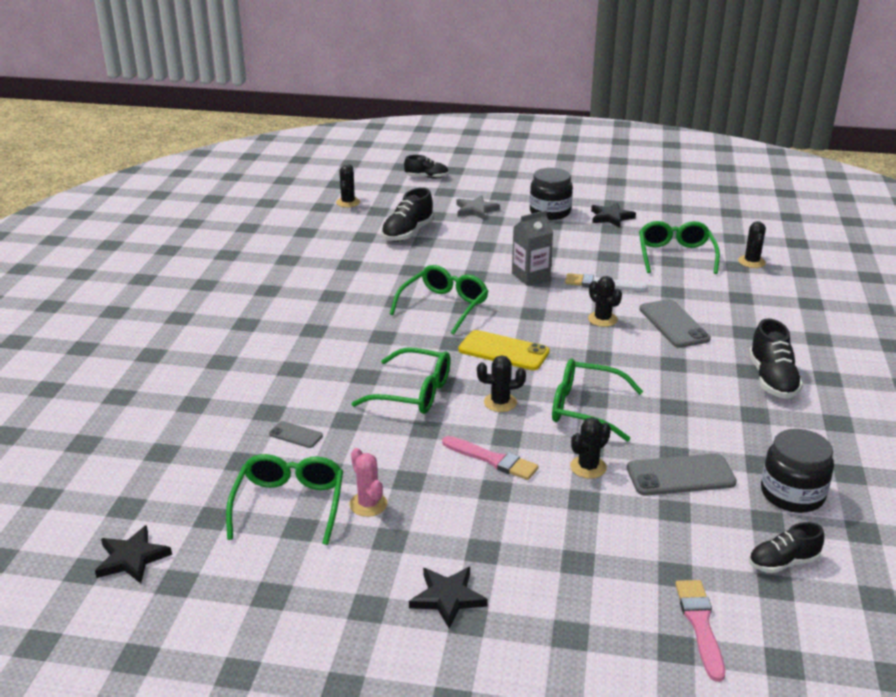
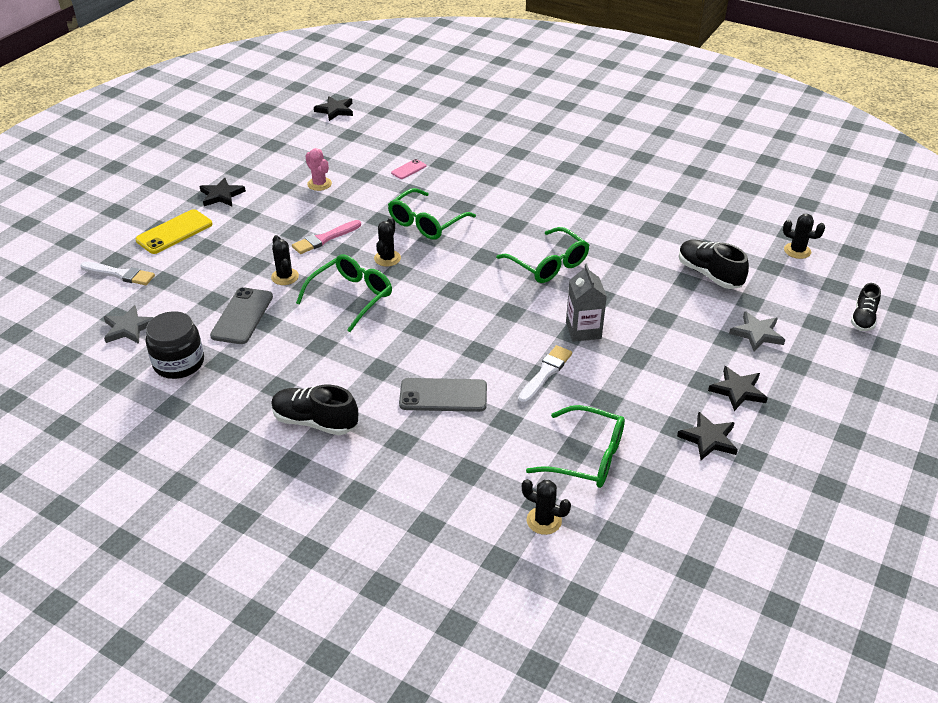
camera: 110 degrees right, 10 degrees up
green glasses [226,454,343,545] -> none
grey phone [269,421,323,448] -> pink phone [391,159,426,179]
pink cactus [349,448,387,517] -> pink cactus turned 60 degrees clockwise [305,148,332,191]
yellow phone [458,330,550,370] -> yellow phone moved to [136,209,213,254]
black jar [530,168,573,220] -> black star [708,366,768,411]
black cactus [588,276,622,327] -> none
pink brush [675,580,725,682] -> white brush [80,262,155,285]
black shoe [749,522,824,573] -> grey star [104,305,154,344]

